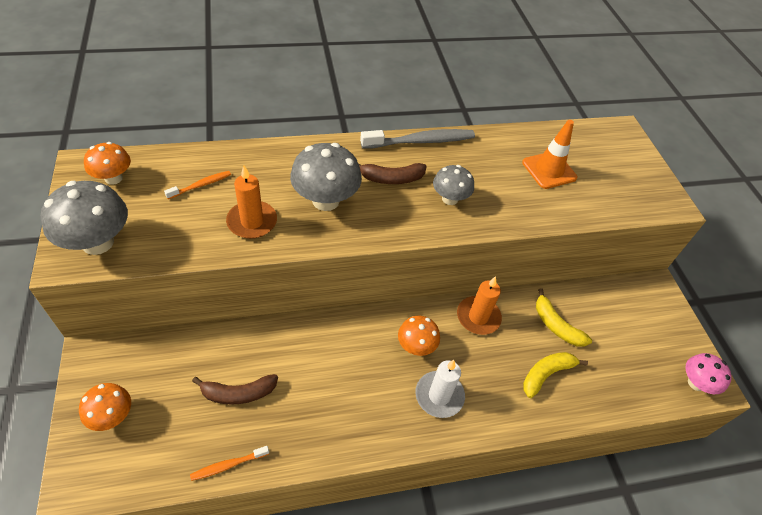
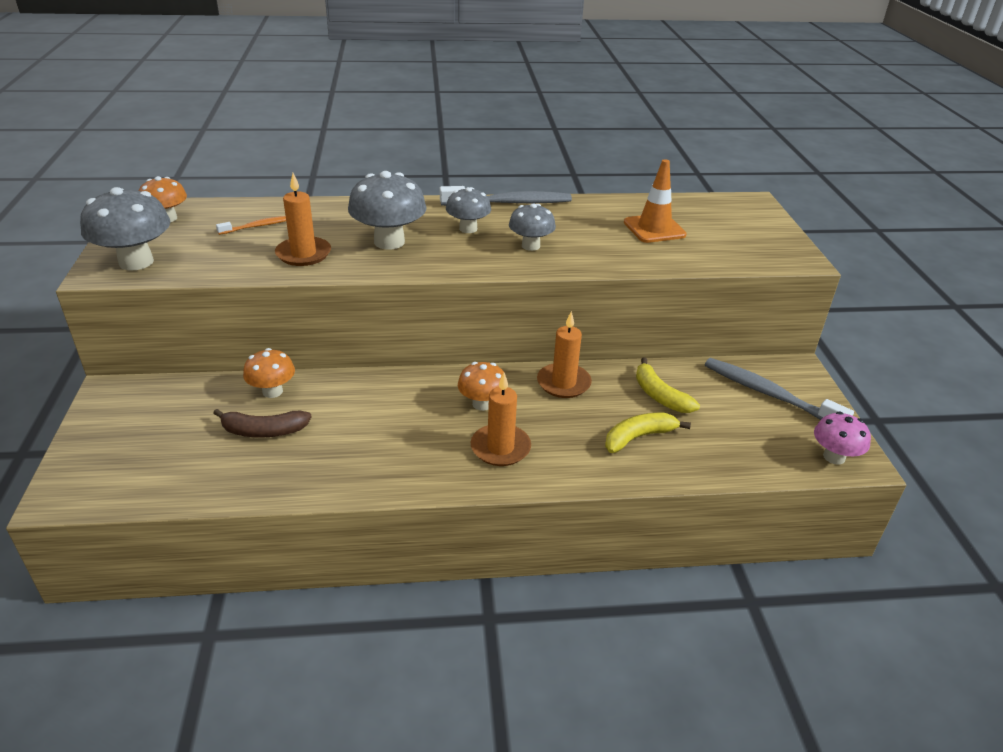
camera: 10 degrees right, 15 degrees down
orange mushroom [79,383,131,431] -> orange mushroom moved to [243,348,295,398]
orange toothbrush [190,446,269,481] -> none
brown banana [358,163,427,184] -> grey mushroom [446,187,491,233]
white candle [415,360,465,418] -> orange candle [471,373,531,466]
none -> grey toothbrush [705,358,854,420]

